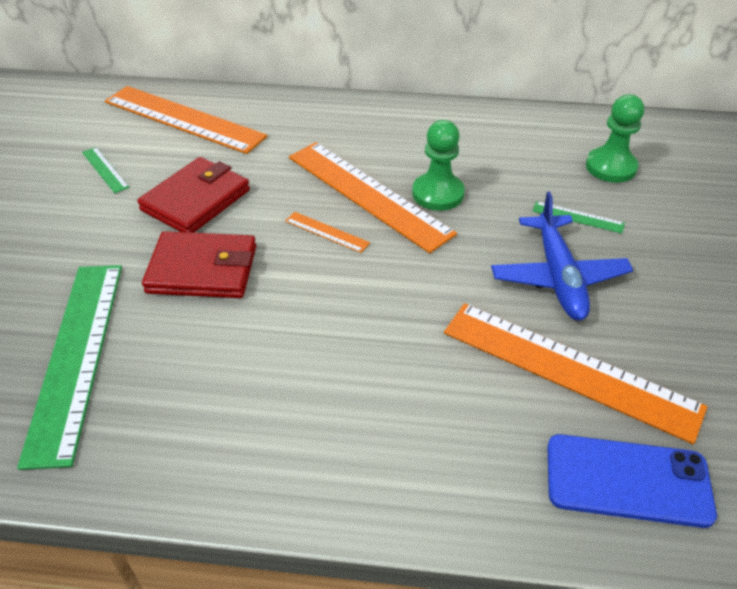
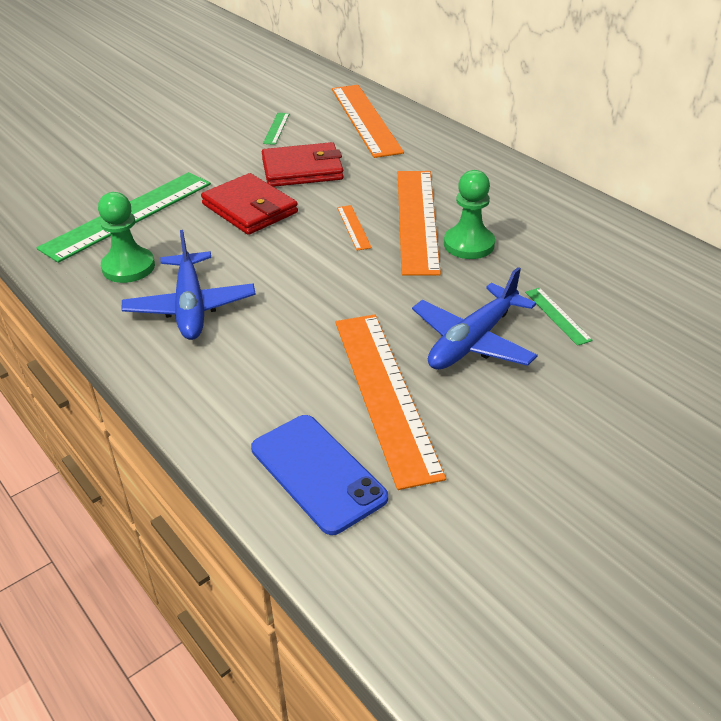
camera: 45 degrees right, 5 degrees down
green pawn [586,94,644,183] -> green pawn moved to [98,192,155,283]
none -> blue plane [122,230,256,340]

